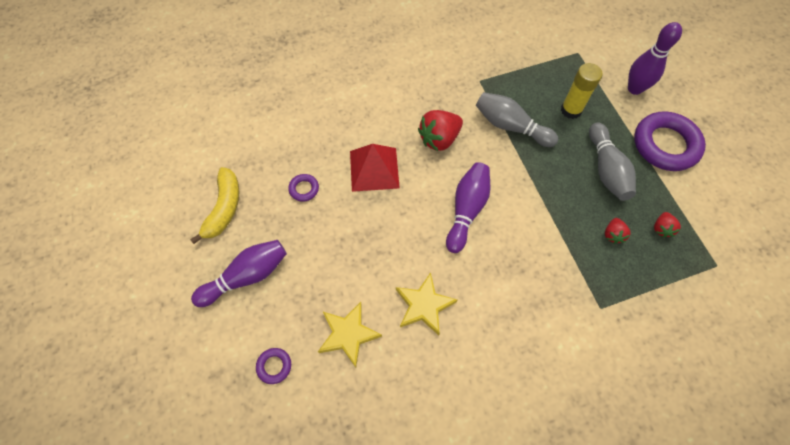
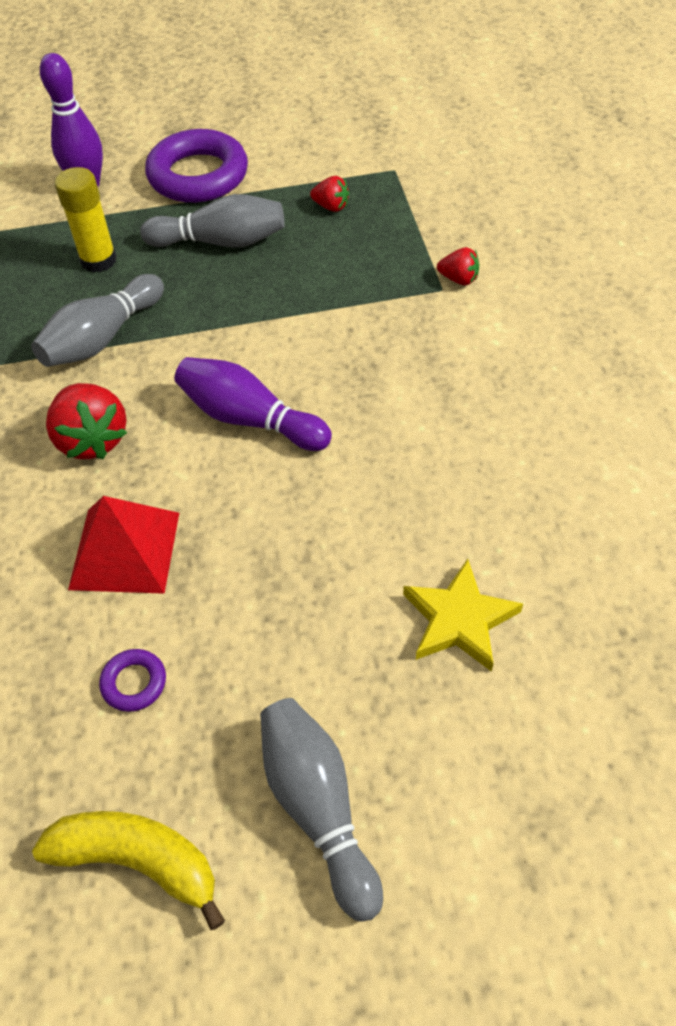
camera: 80 degrees left, 10 degrees down
purple bowling pin [191,240,287,307] -> grey bowling pin [260,698,383,922]
purple ring [256,348,291,384] -> none
yellow star [396,272,457,335] -> none
red strawberry [605,218,631,244] -> red strawberry moved to [437,247,479,285]

